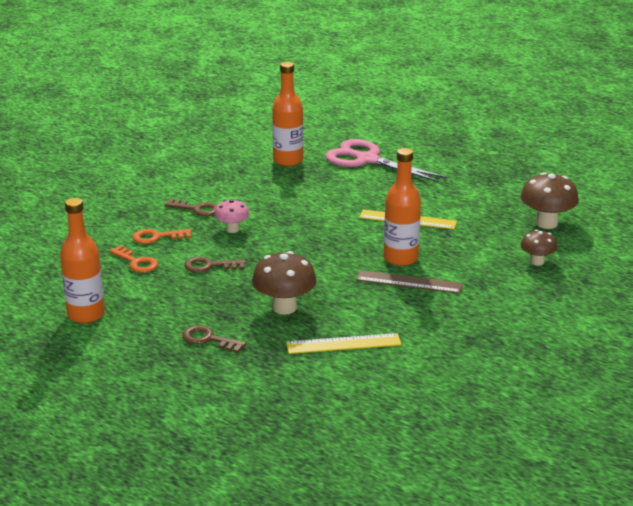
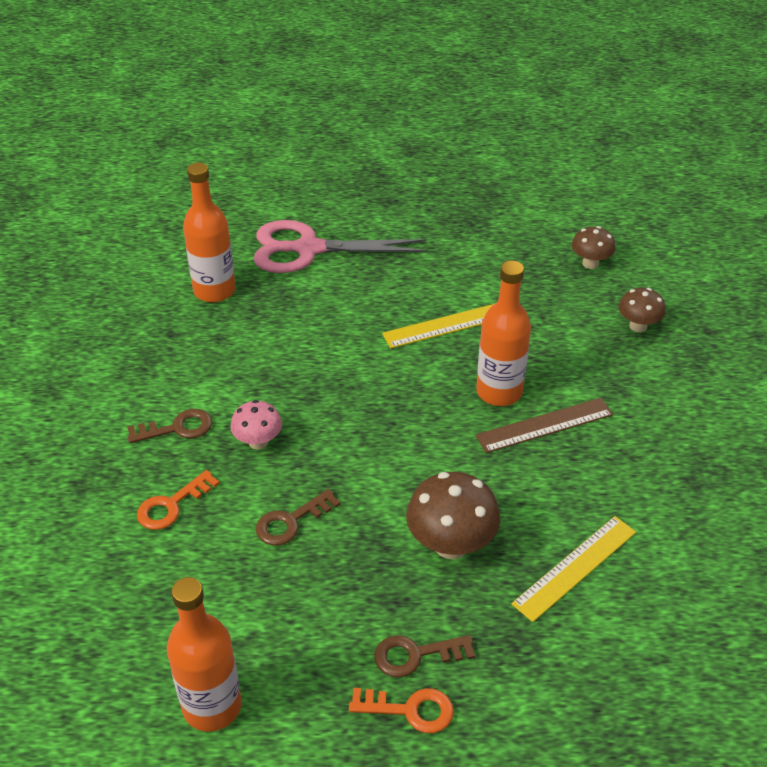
camera: 35 degrees left, 15 degrees up
orange key [109,245,158,273] -> orange key moved to [349,688,454,733]
brown mushroom [520,172,579,229] -> brown mushroom [572,226,616,269], size x0.60

